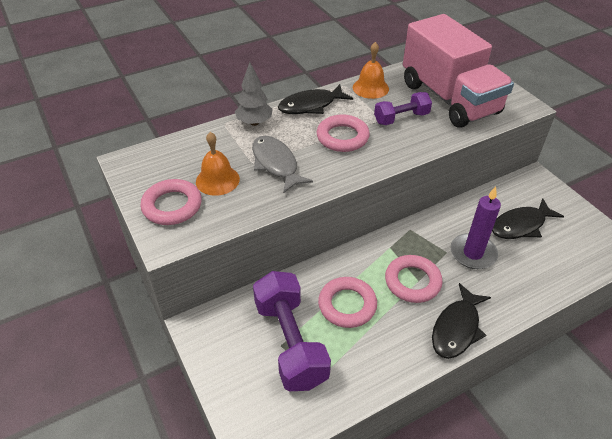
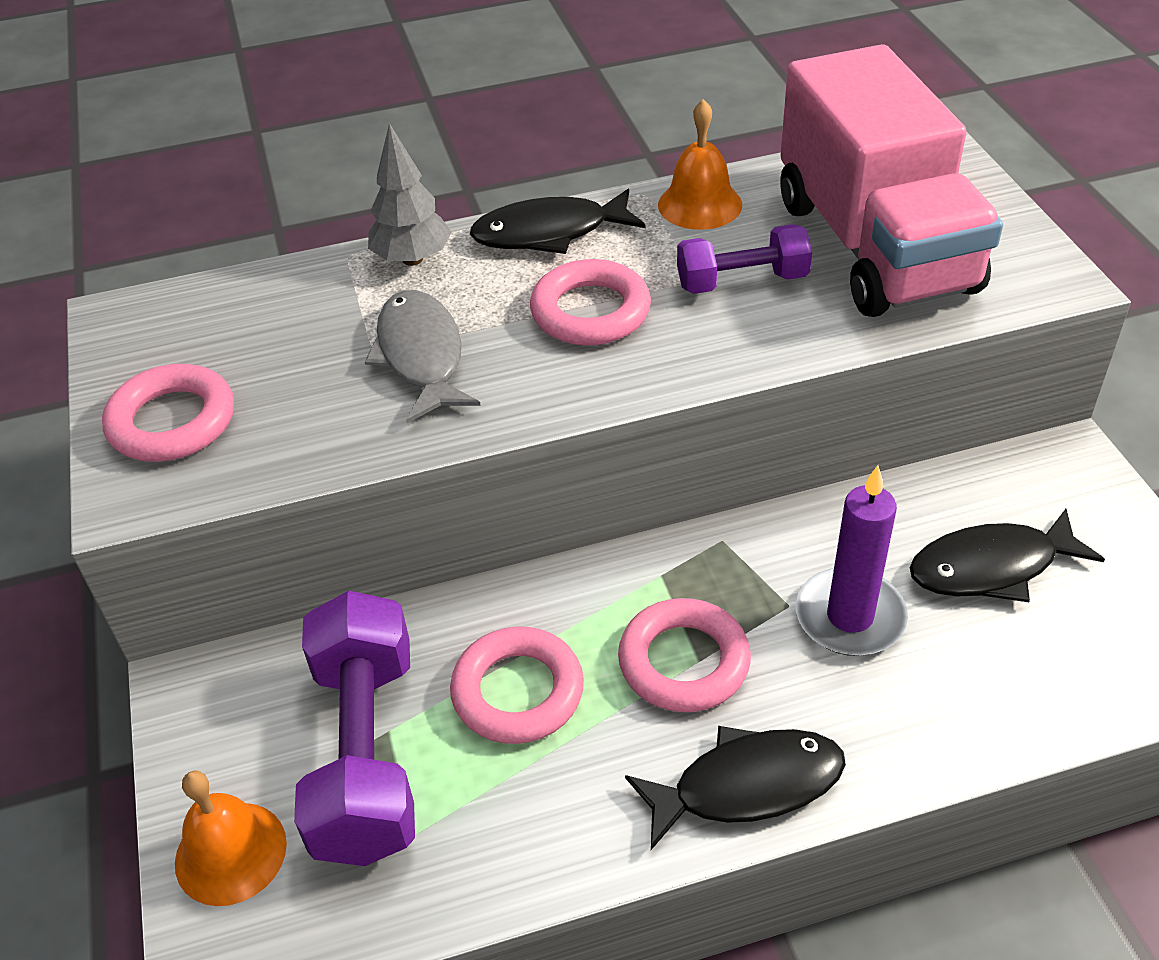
camera: 15 degrees right, 0 degrees up
orange bell [196,132,240,196] -> orange bell moved to [175,771,287,906]
black fish [432,283,491,359] -> black fish turned 150 degrees counterclockwise [625,726,846,850]

